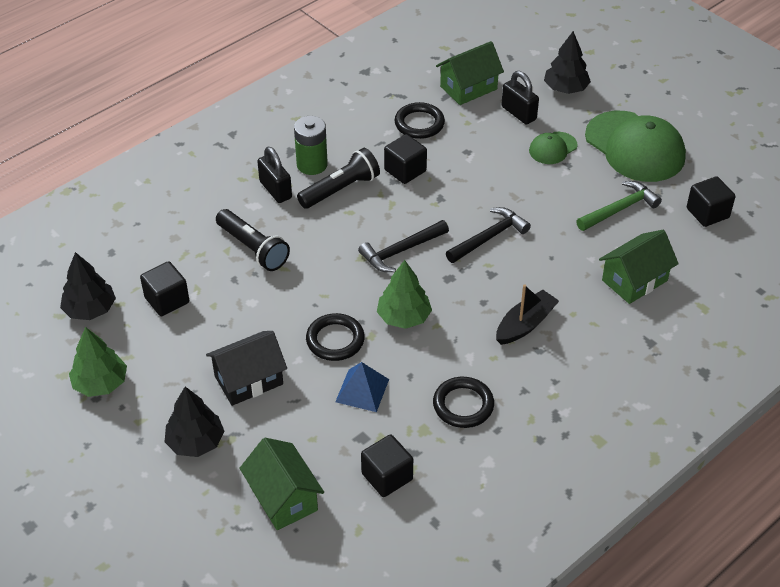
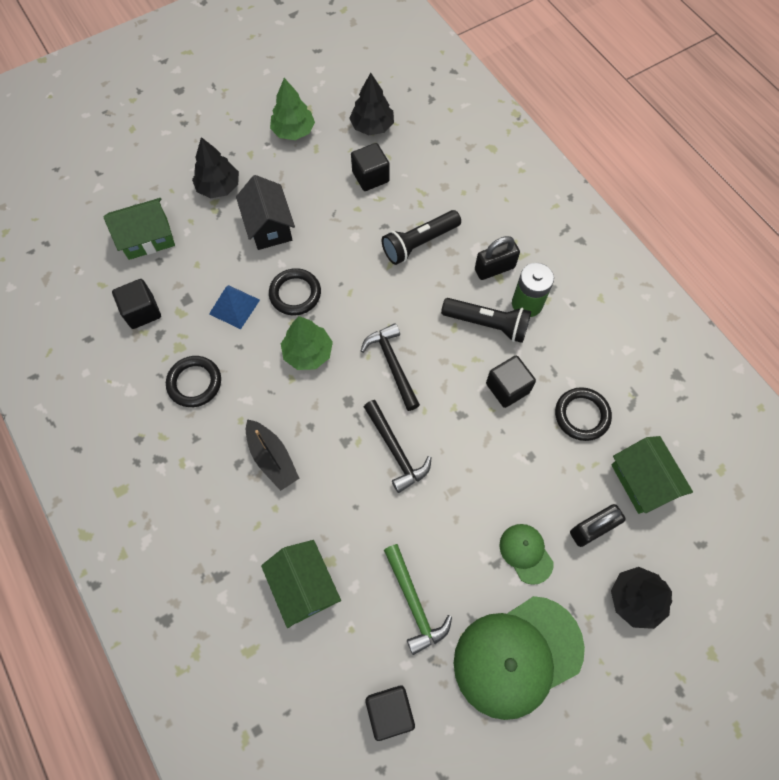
camera: 100 degrees right, 20 degrees up
black flashlight [297,148,380,209] -> black flashlight turned 45 degrees counterclockwise [441,298,531,343]

